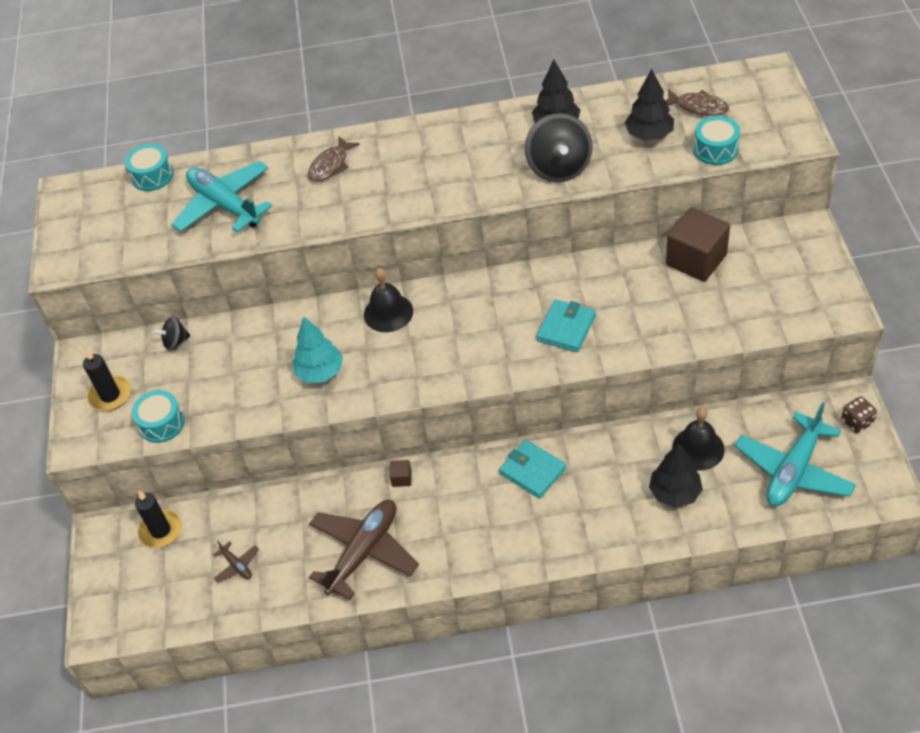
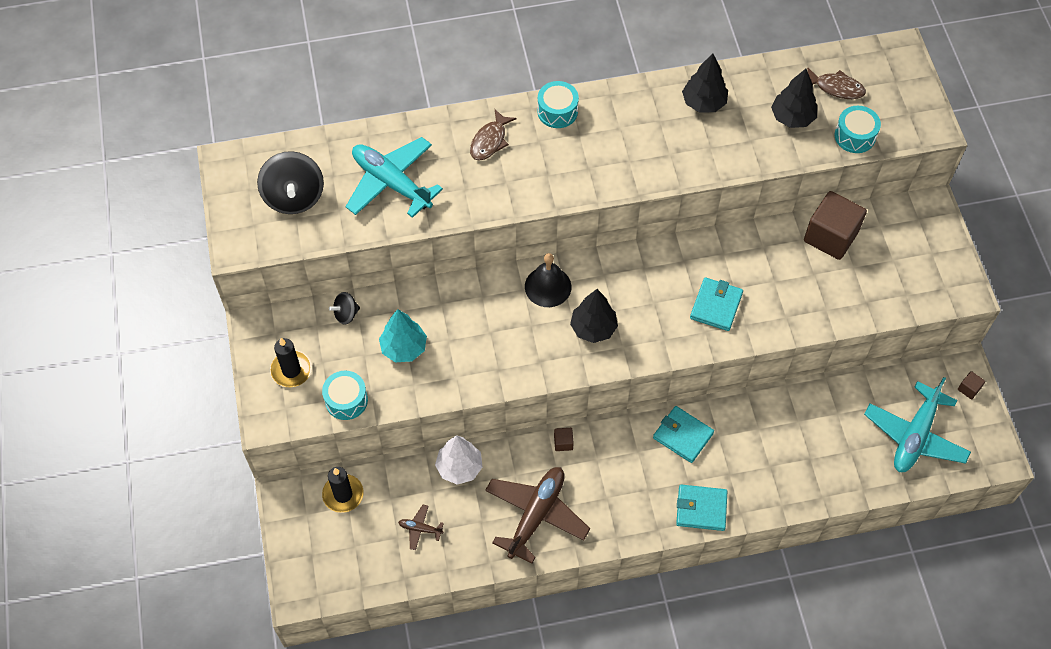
camera: 10 degrees left, 10 degrees up
turquoise drum [125,144,173,191] -> turquoise drum moved to [537,81,579,128]
brown plane [213,541,259,583] -> brown plane turned 150 degrees clockwise [398,505,444,550]
turquoise tree [292,317,343,383] -> turquoise tree moved to [379,309,427,362]
black spinning top [525,113,593,182] -> black spinning top moved to [257,151,324,214]
black tree [649,443,703,508] -> black tree moved to [570,289,618,343]
black bell [672,408,725,470] -> none
brown dice [841,396,877,433] -> brown cube [958,371,985,399]
none -> white tree [435,435,483,485]
none -> turquoise wallet [676,485,727,531]

